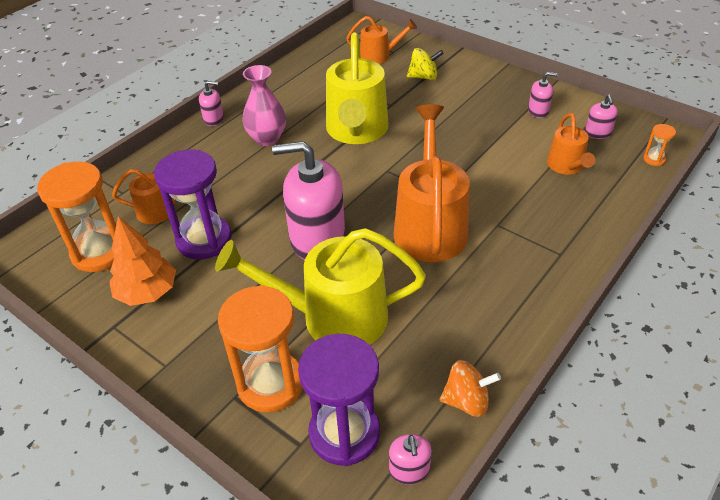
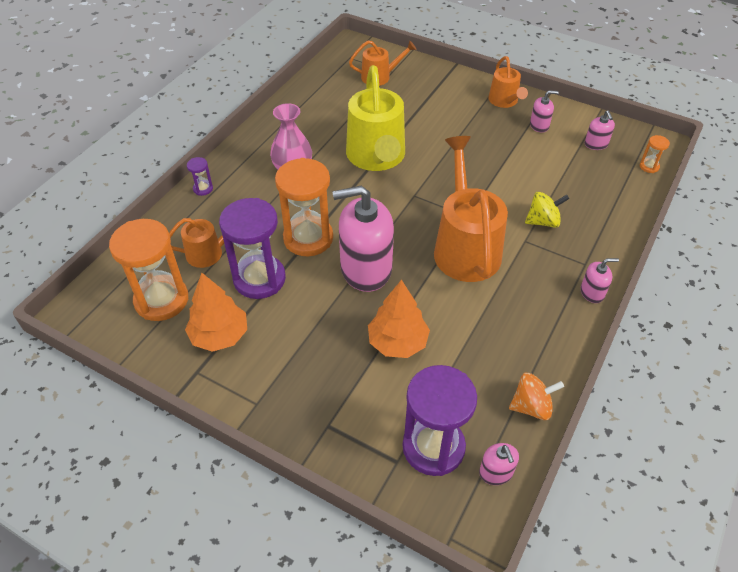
camera: 10 degrees left, 5 degrees up
pink soap dispenser [199,81,224,126] -> pink soap dispenser moved to [581,258,619,303]
yellow watering can [215,228,426,345] -> orange tree [368,280,430,358]
orange hourglass [218,285,303,413] -> orange hourglass moved to [275,158,333,256]
yellow spinning top [407,48,444,80] -> yellow spinning top moved to [525,192,569,228]
orange watering can [547,113,595,174] -> orange watering can moved to [488,56,528,108]
none -> purple hourglass [187,157,213,196]

